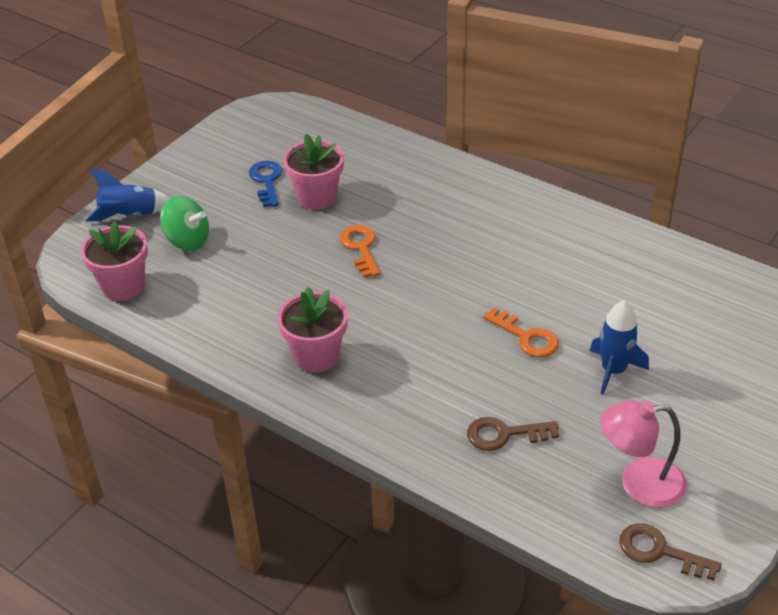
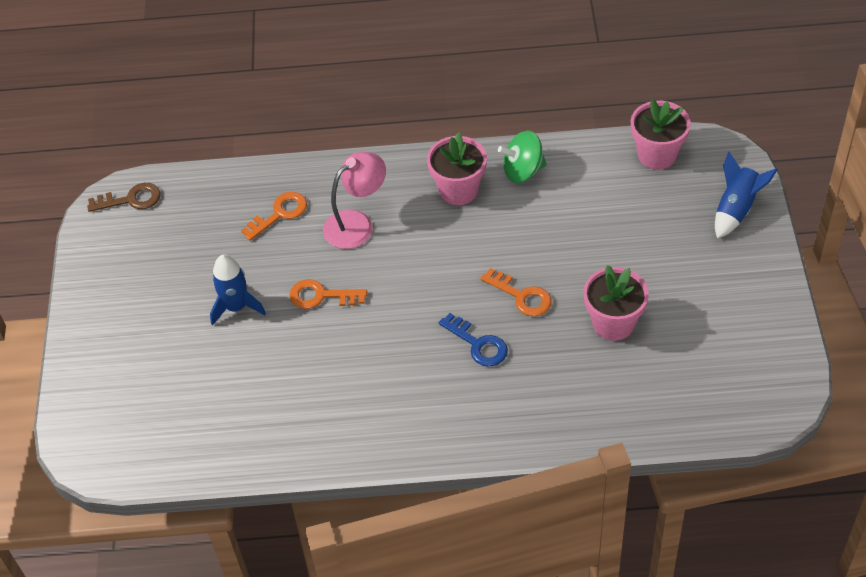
camera: 145 degrees right, 10 degrees up
green spinning top [160,196,209,251] -> green spinning top moved to [498,131,547,183]
blue key [249,161,282,207] -> blue key moved to [439,313,508,366]
brown key [467,417,559,451] -> orange key [241,192,307,241]
pink lamp [600,400,687,508] -> pink lamp moved to [323,152,386,249]

